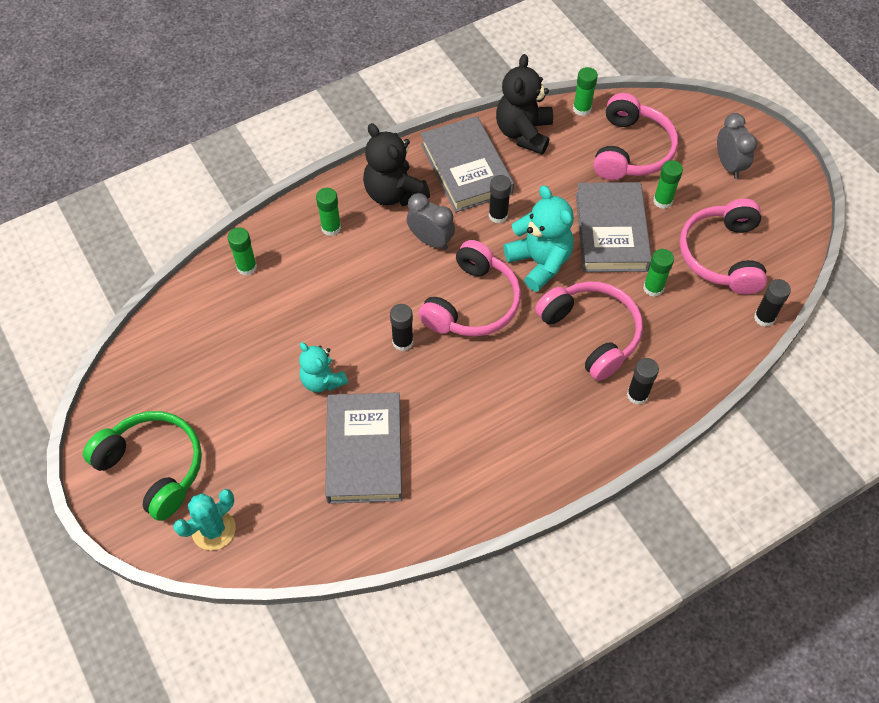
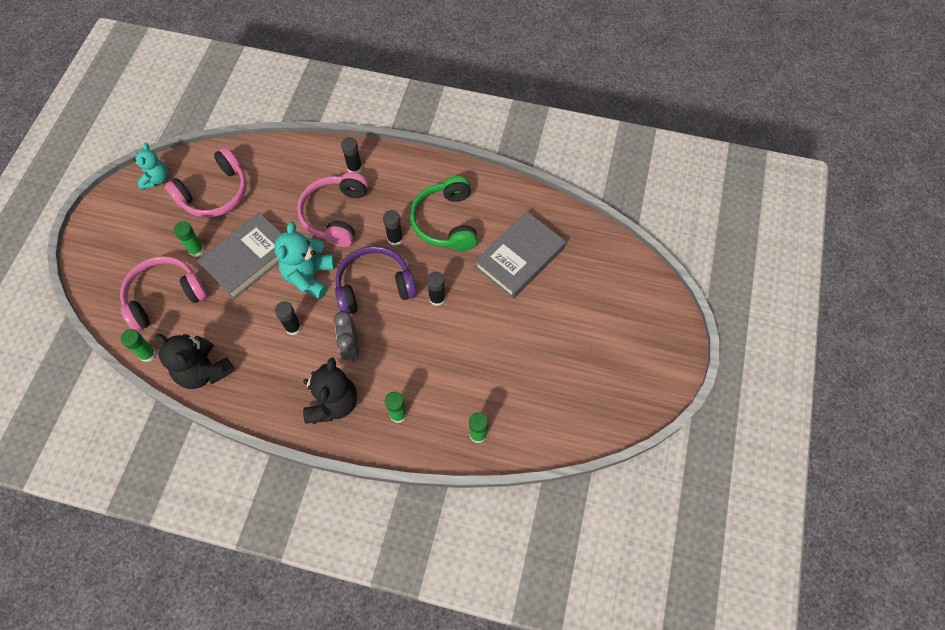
camera: 135 degrees left, 5 degrees up
green headphones [83,411,202,521] -> green headphones moved to [410,176,478,251]
turquoise cactus [174,489,236,550] -> none
turquoise teddy bear [299,342,348,392] -> turquoise teddy bear moved to [133,143,168,189]
pink headphones [418,240,521,336] -> purple headphones [335,246,417,314]
grey book [421,116,514,213] -> none
black teddy bear [496,54,553,155] -> black teddy bear turned 75 degrees clockwise [156,334,235,389]
green glue stick [643,249,674,297] -> none
grey clock [717,113,757,179] -> none
black glue stick [754,279,791,327] -> black glue stick moved to [383,210,403,246]

